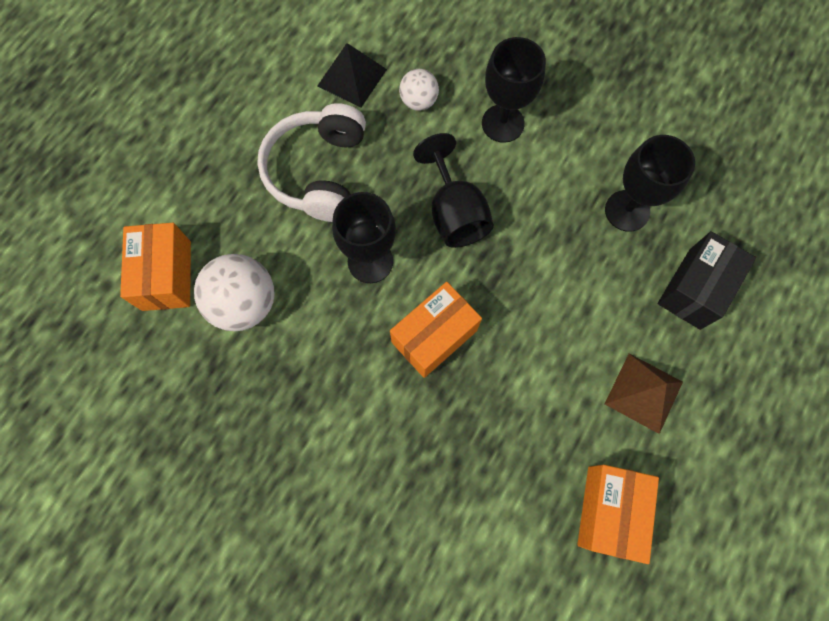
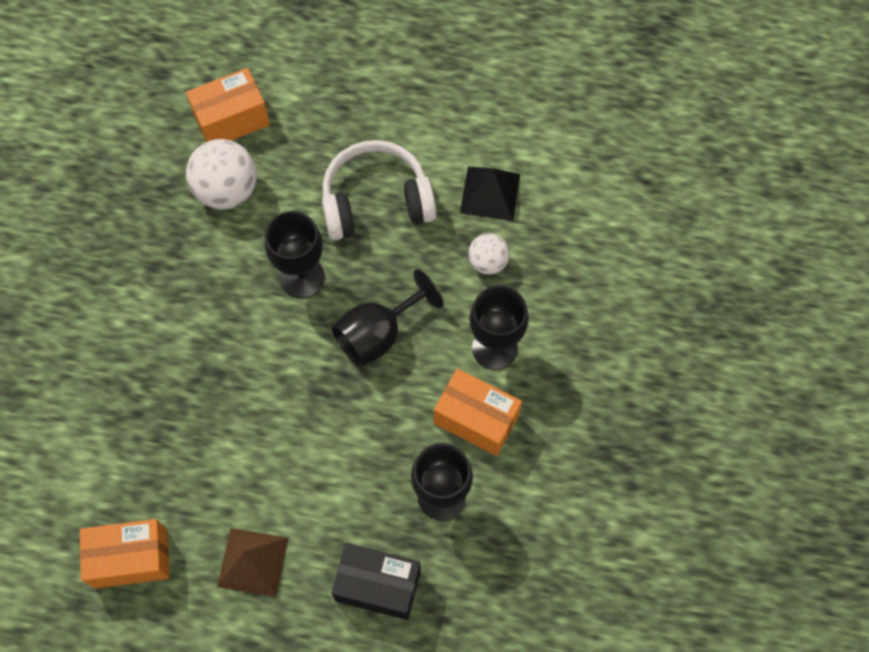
camera: 70 degrees right, 5 degrees down
orange box [390,282,482,378] -> orange box moved to [434,369,522,456]

